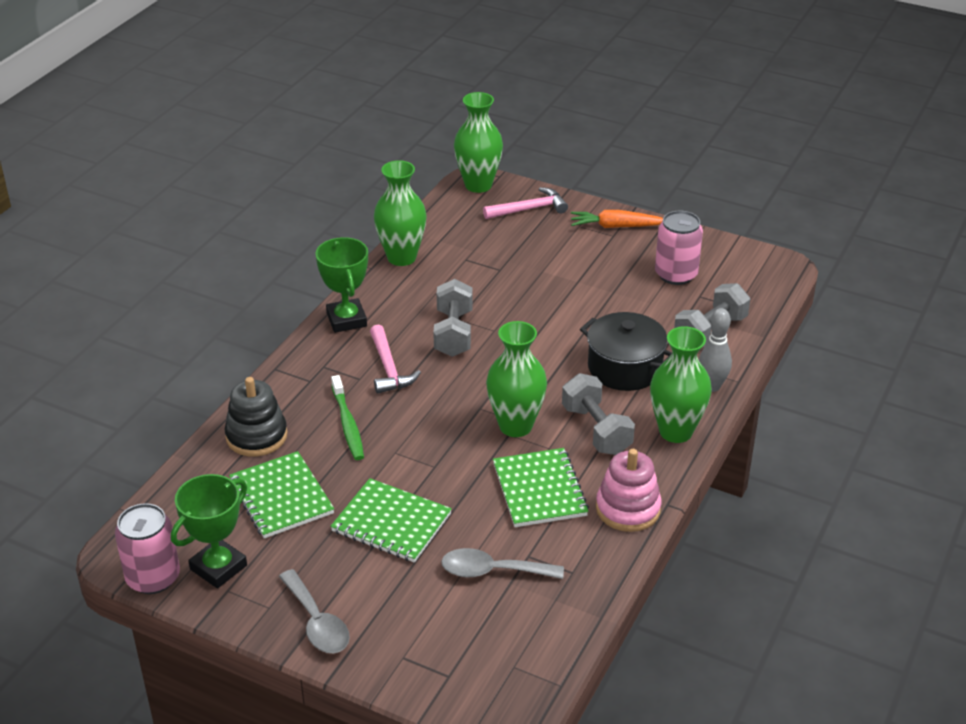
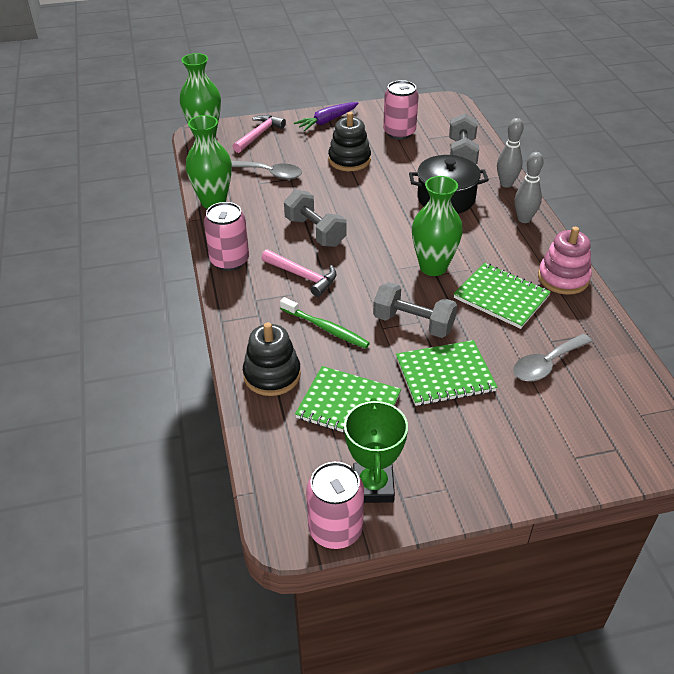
camera: 40 degrees left, 5 degrees up
grey spoon [279,569,350,653] -> grey spoon moved to [231,161,302,180]
green trophy [315,237,368,333] -> pink can [204,202,249,271]
grey dumbbell [562,373,635,455] -> grey dumbbell moved to [373,282,457,338]
orange carrot [571,210,663,228] -> purple carrot [294,102,359,131]
green vase [650,326,712,443] -> grey bowling pin [514,152,544,223]
none -> black stacking toy [328,112,371,171]

